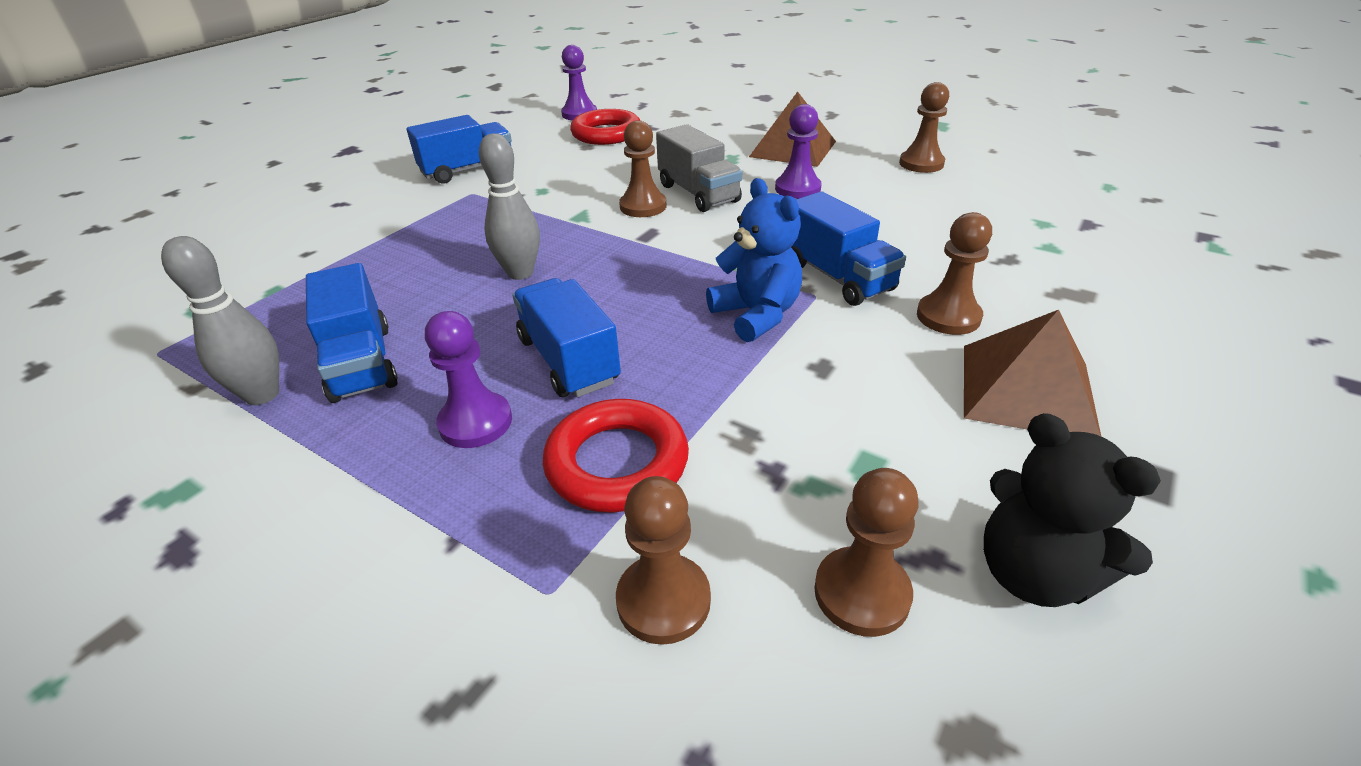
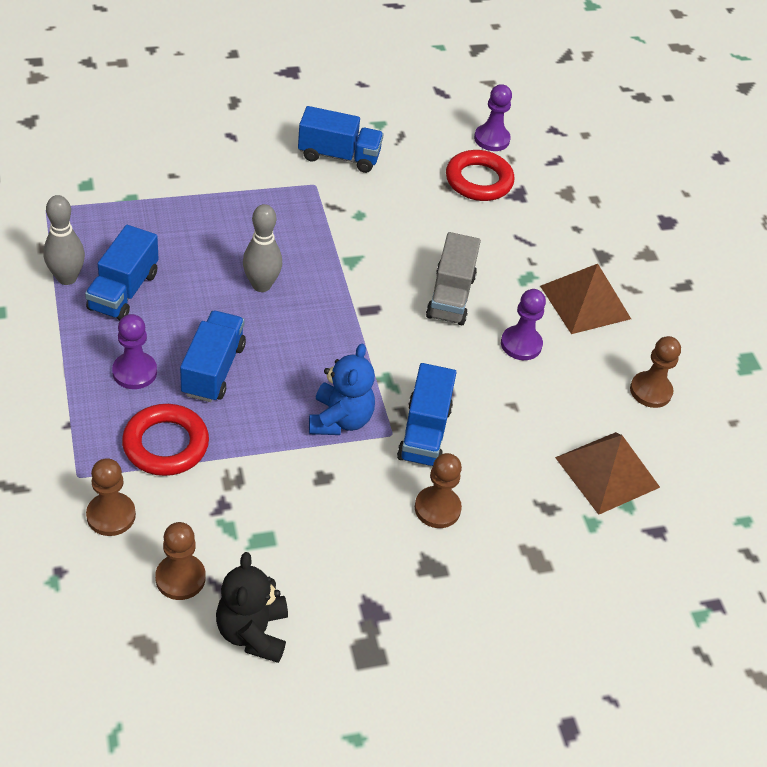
camera: 35 degrees right, 10 degrees up
brown pawn [619,120,666,217] -> none
brown pyramid [964,310,1101,436] -> brown pyramid moved to [555,432,660,515]

